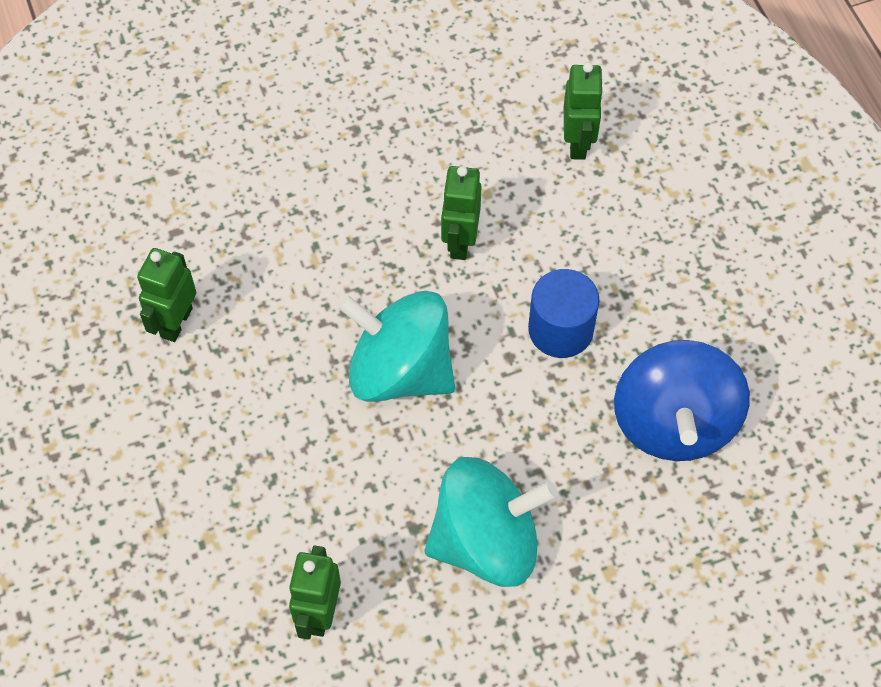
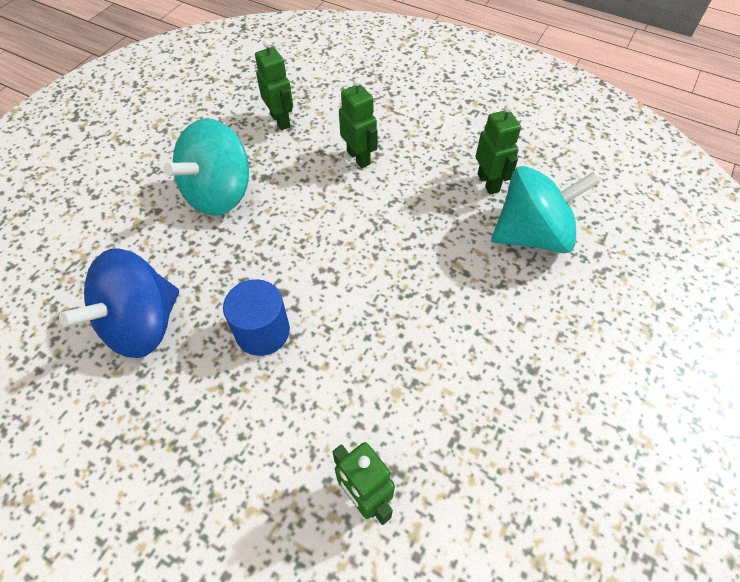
camera: 140 degrees right, 5 degrees down
turquoise spinning top [337,291,455,402] -> turquoise spinning top moved to [492,166,600,253]
green robot [441,166,482,260] -> green robot moved to [339,78,378,168]
blue spinning top [614,340,750,461] -> blue spinning top turned 105 degrees counterclockwise [59,248,179,358]

